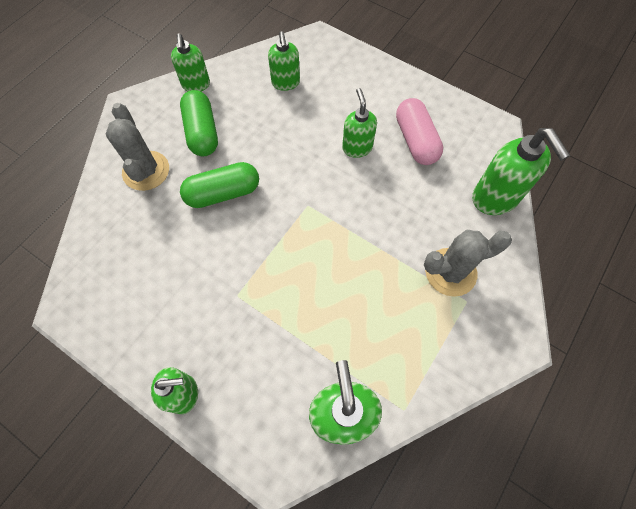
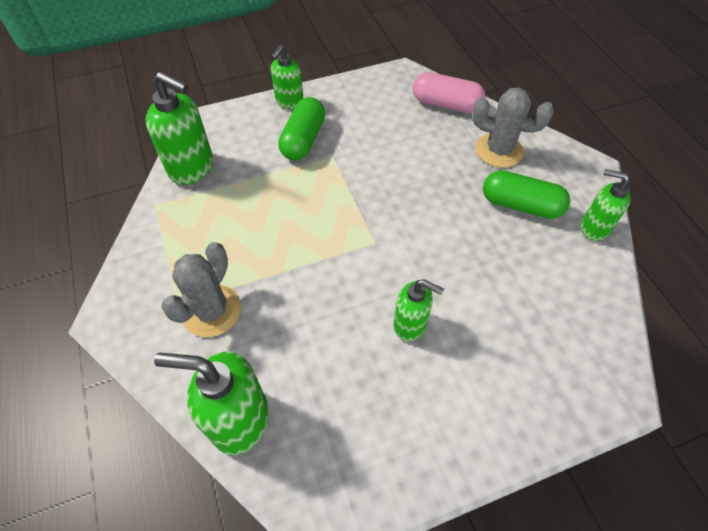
camera: 125 degrees right, 10 degrees down
green capsule [180,162,259,208] -> green capsule moved to [278,97,325,160]
green soap dispenser [268,31,300,91] -> none
pink capsule [396,98,443,165] -> pink capsule moved to [413,72,486,113]

